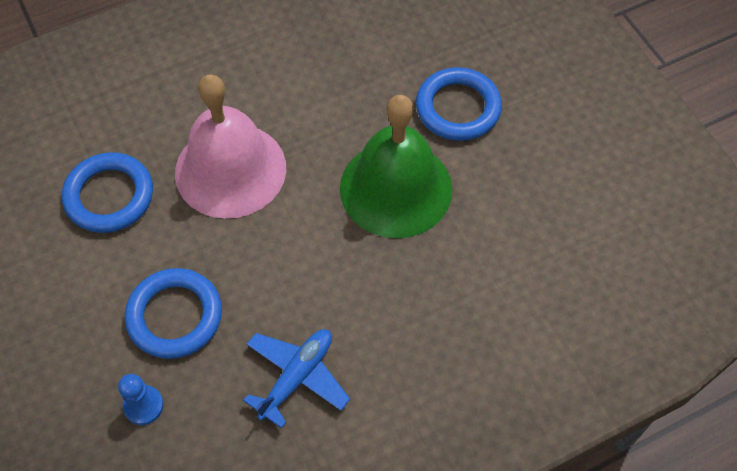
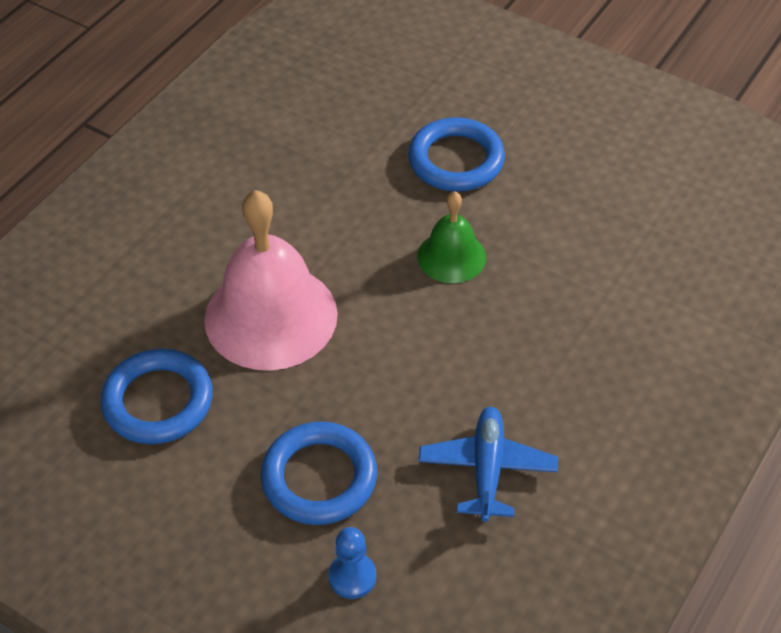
camera: 30 degrees left, 10 degrees down
green bell [340,95,452,238] -> green bell [417,191,486,283], size x0.54

